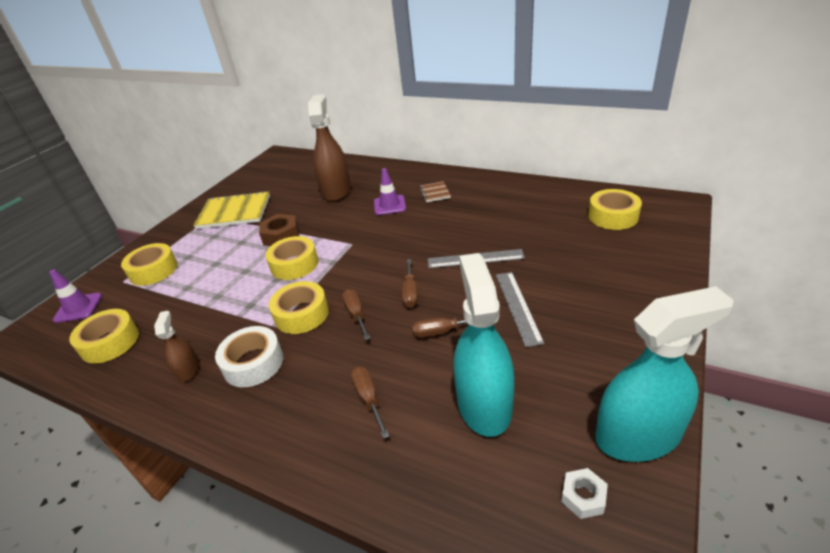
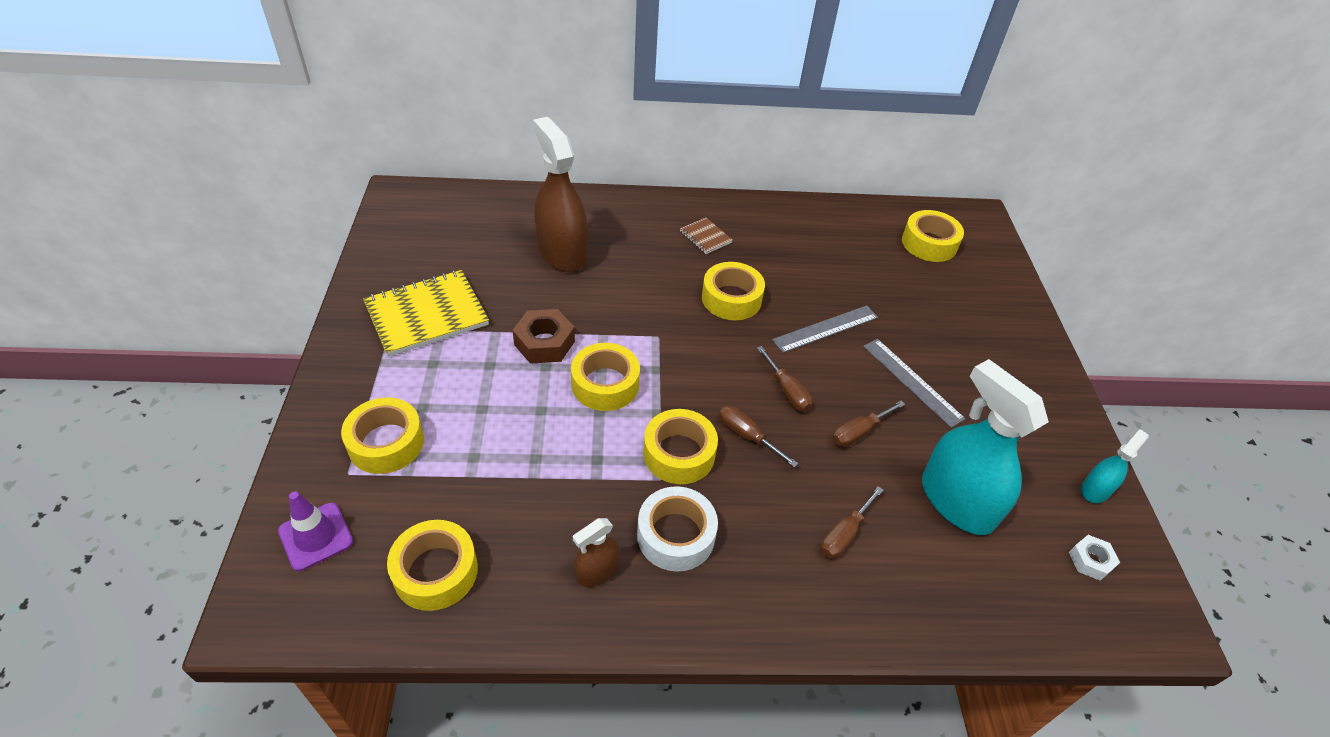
camera: 35 degrees left, 10 degrees up
brown spray bottle [154,311,199,382] -> brown spray bottle turned 90 degrees counterclockwise [573,518,619,587]
brown screwdriver [351,366,389,439] -> brown screwdriver turned 90 degrees counterclockwise [821,486,883,559]
purple traffic cone [374,168,406,215] -> none
turquoise spray bottle [595,286,734,462] -> turquoise spray bottle [1081,429,1149,503], size x0.48
none -> yellow tape [702,262,765,320]

